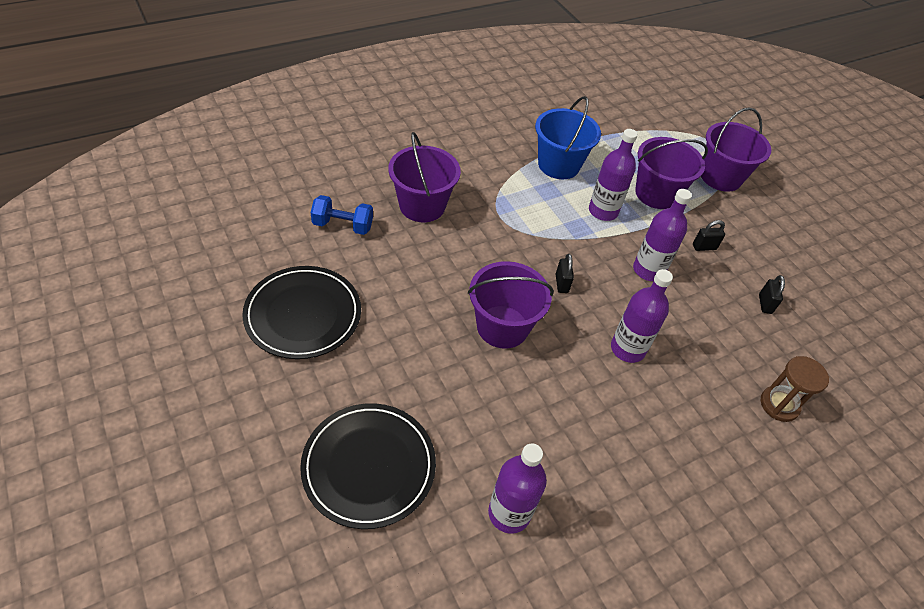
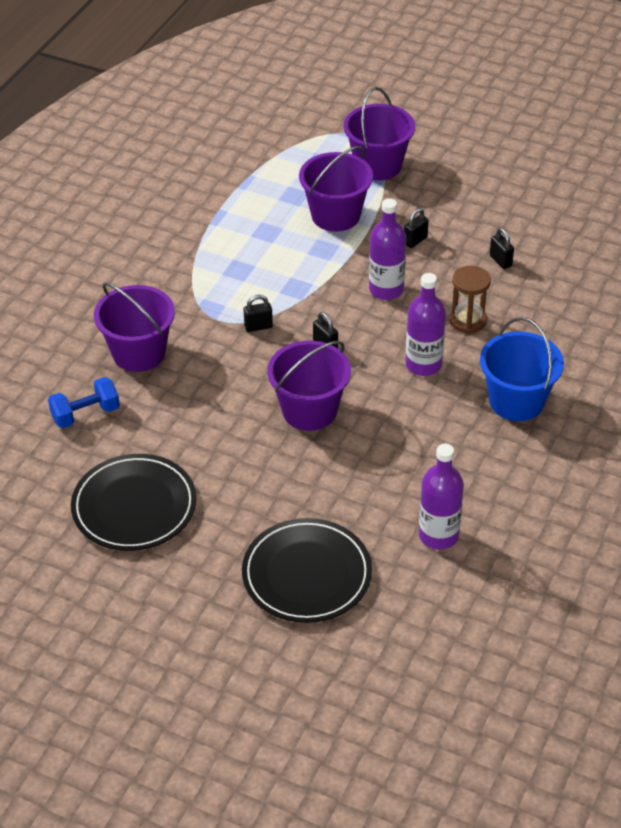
camera: 30 degrees left, 5 degrees down
blue bucket [535,96,601,179] -> blue bucket moved to [480,317,564,421]
purple bottle [589,129,638,221] -> none
brown hourglass [761,356,829,422] -> brown hourglass moved to [449,266,491,334]
none -> black padlock [244,295,273,332]

